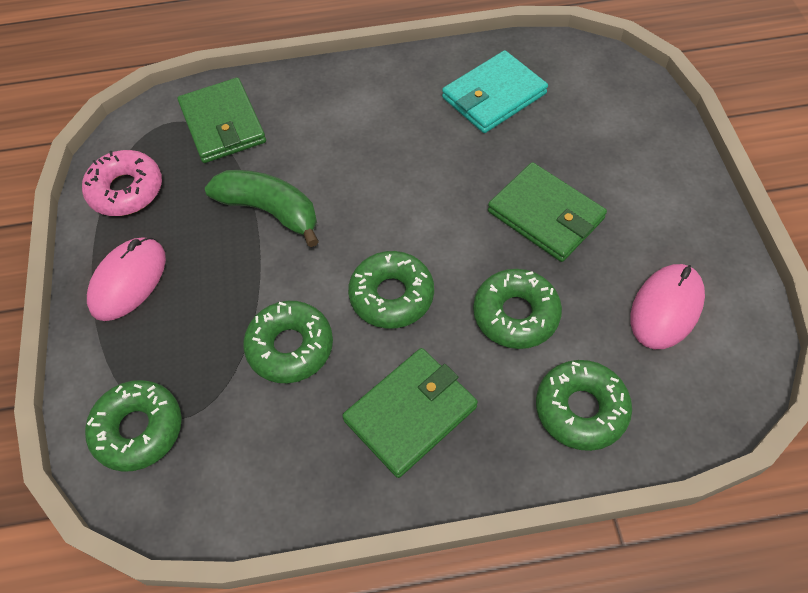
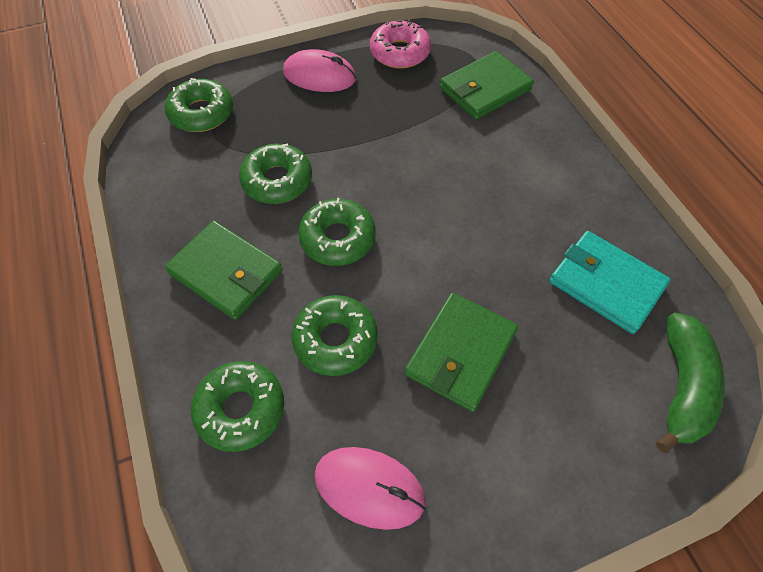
camera: 75 degrees right, 0 degrees up
green banana [205,170,319,247] -> green banana moved to [656,313,725,453]

